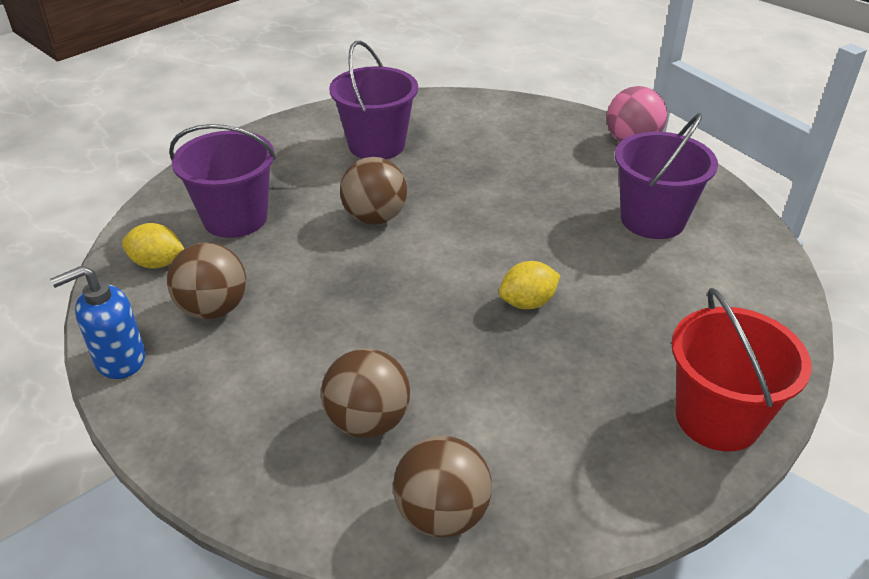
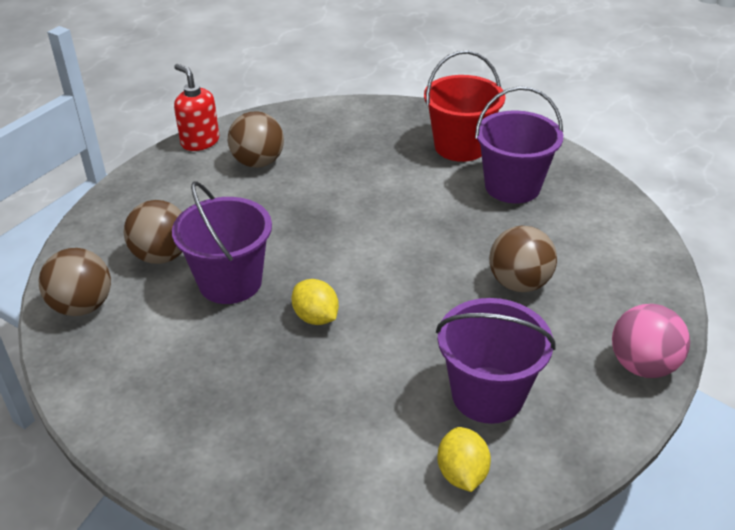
camera: 75 degrees right, 0 degrees up
blue soap dispenser [50,266,145,379] -> red soap dispenser [174,64,219,151]
yellow lemon [122,223,184,269] -> yellow lemon moved to [437,427,491,492]
purple bucket [169,124,276,238] -> purple bucket moved to [172,181,272,304]
brown ball [340,157,407,224] -> brown ball moved to [489,226,557,292]
red bucket [672,288,812,452] -> red bucket moved to [424,51,505,162]

